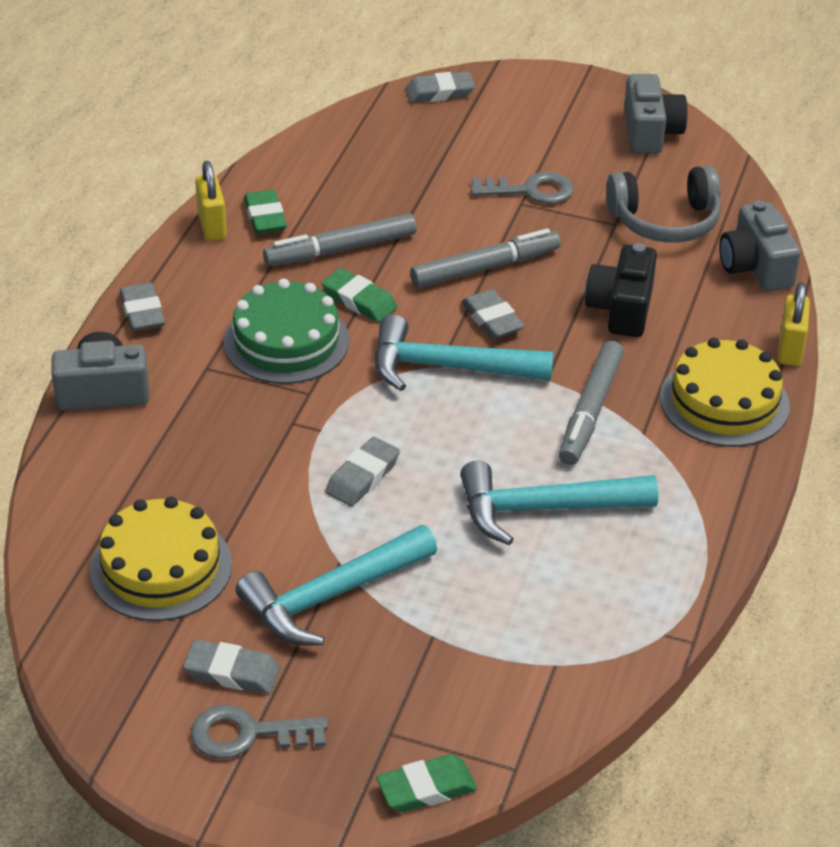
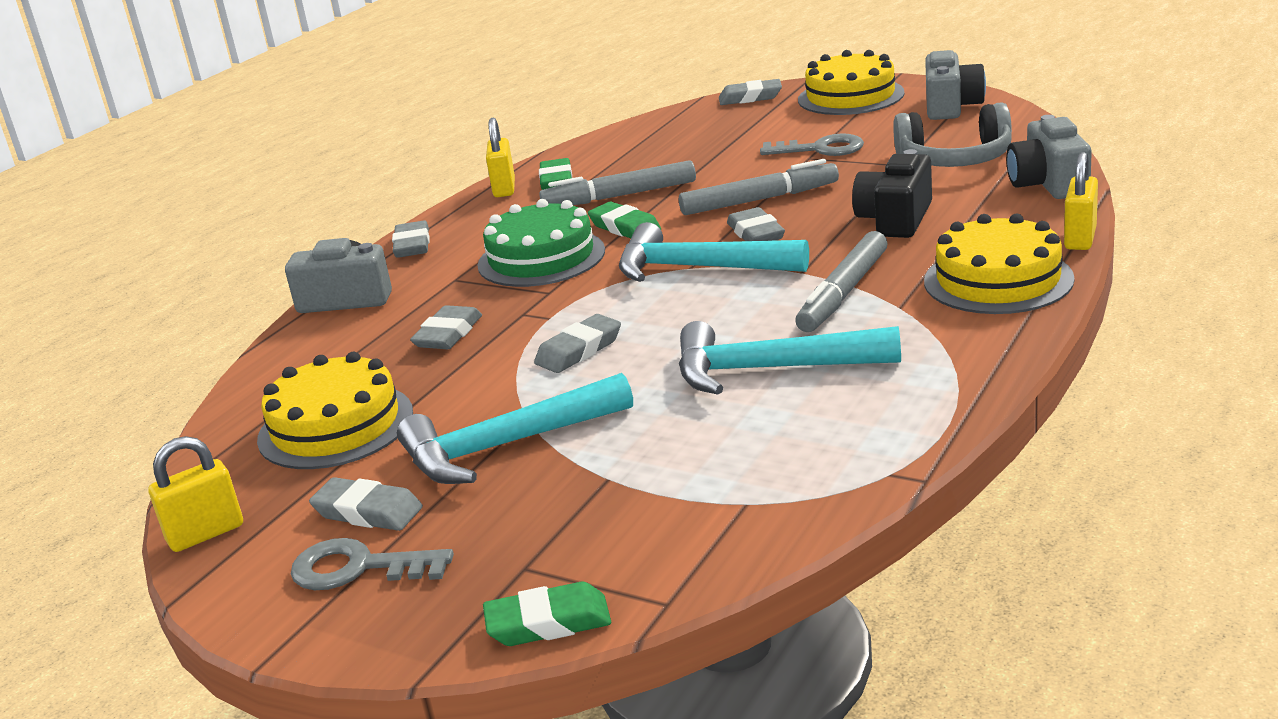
camera: 15 degrees right, 15 degrees down
none -> yellow padlock [148,436,243,552]
none -> grey eraser [410,305,482,349]
none -> yellow cake [798,50,904,115]

